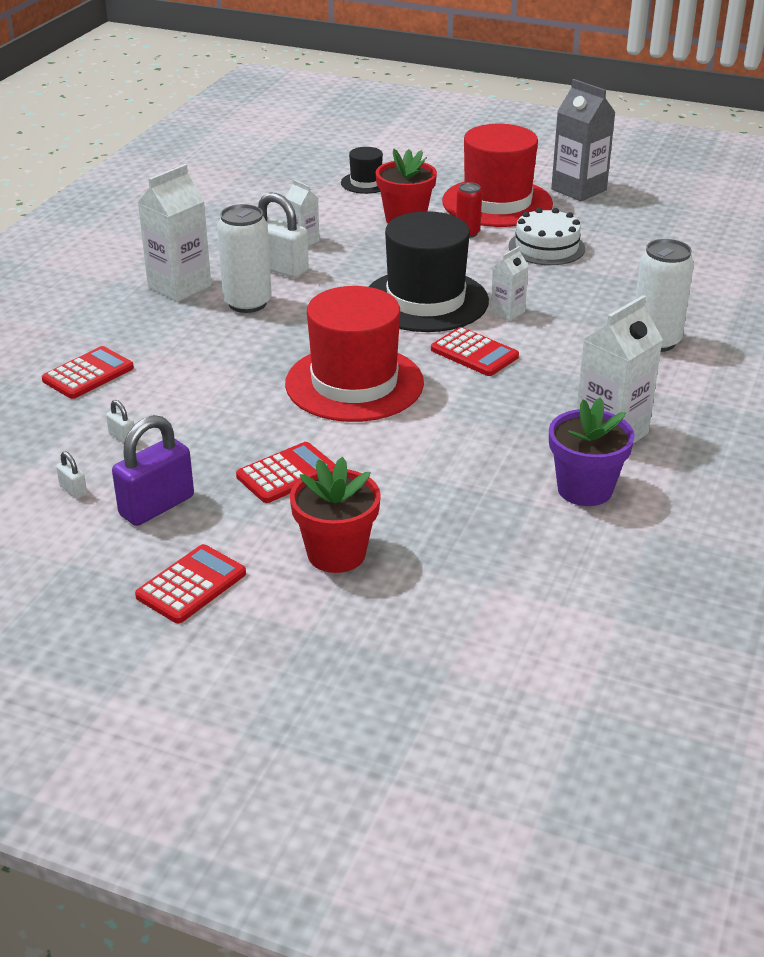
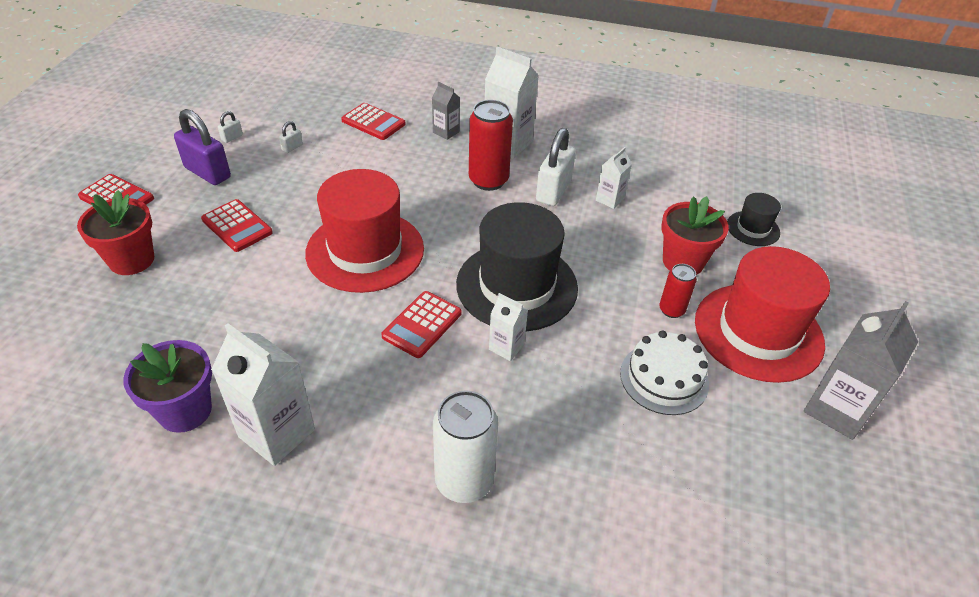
camera: 80 degrees right, 10 degrees up
white can [217,204,272,313] -> red can [469,100,513,191]
none -> grey carton [432,82,460,140]

